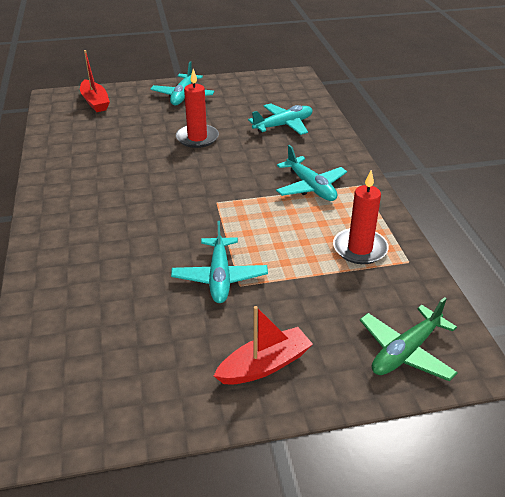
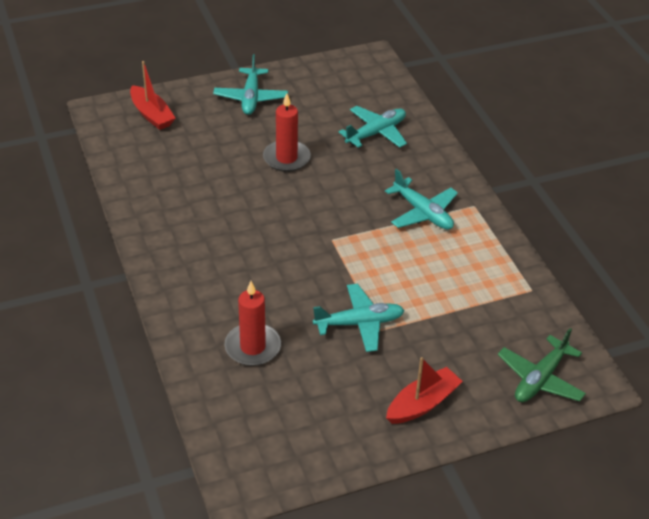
camera: 10 degrees left, 5 degrees up
turquoise plane [171,221,268,303] -> turquoise plane turned 90 degrees counterclockwise [313,284,405,352]
red candle [333,170,388,264] -> red candle moved to [224,281,281,366]

